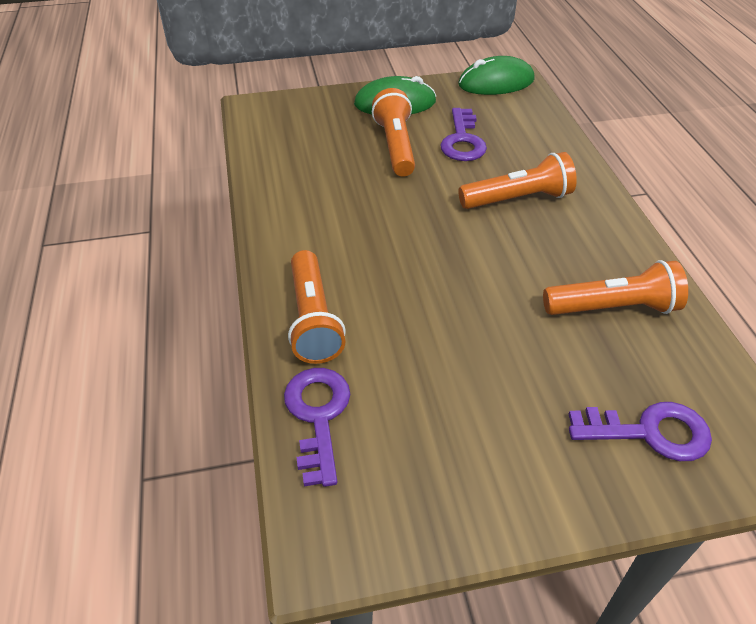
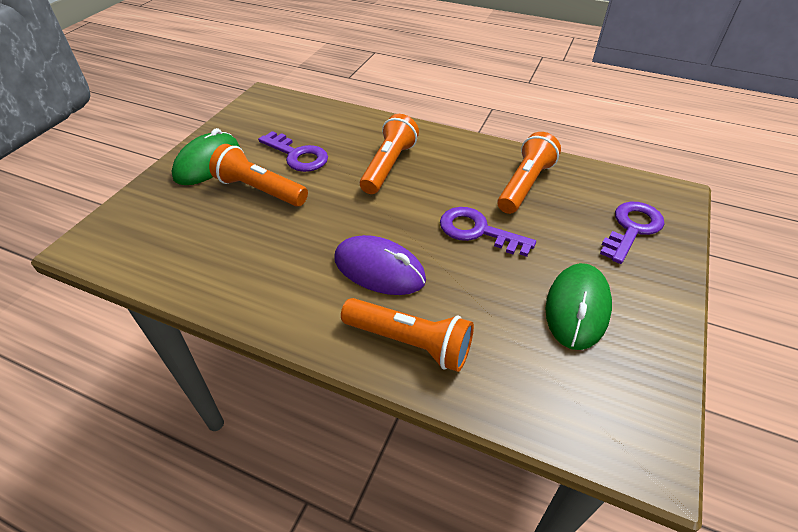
camera: 55 degrees left, 0 degrees up
purple key [284,368,350,487] -> purple key moved to [440,207,536,257]
green mouse [458,56,535,95] -> green mouse moved to [545,263,612,350]
none -> purple mouse [334,235,426,295]

